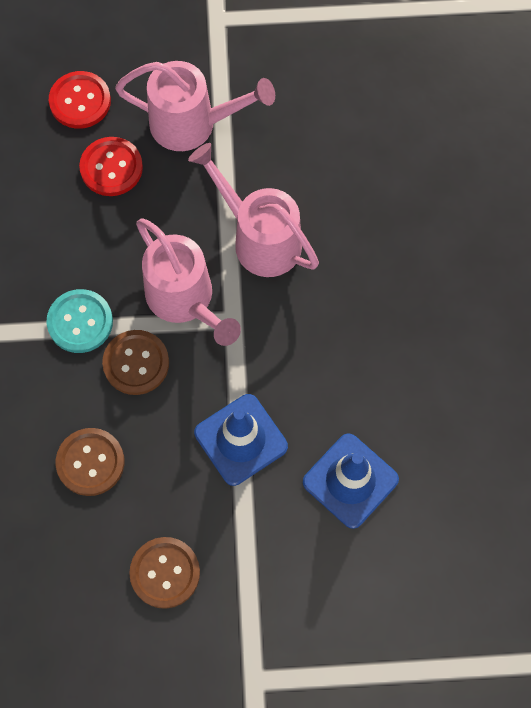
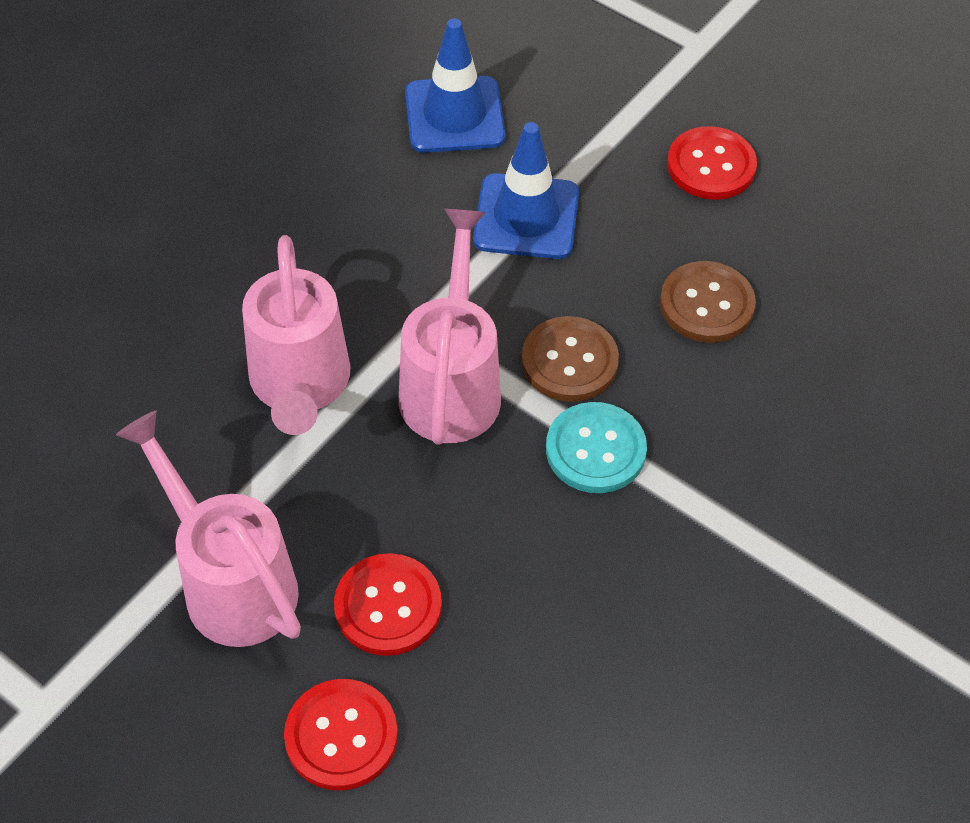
camera: 140 degrees left, 15 degrees down
brown button [129,537,200,609] -> red button [667,126,757,200]

